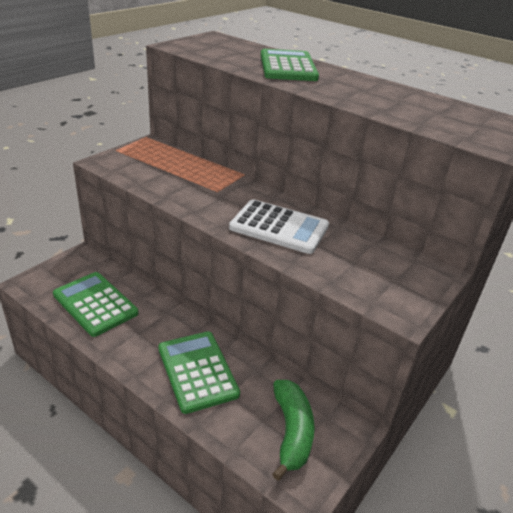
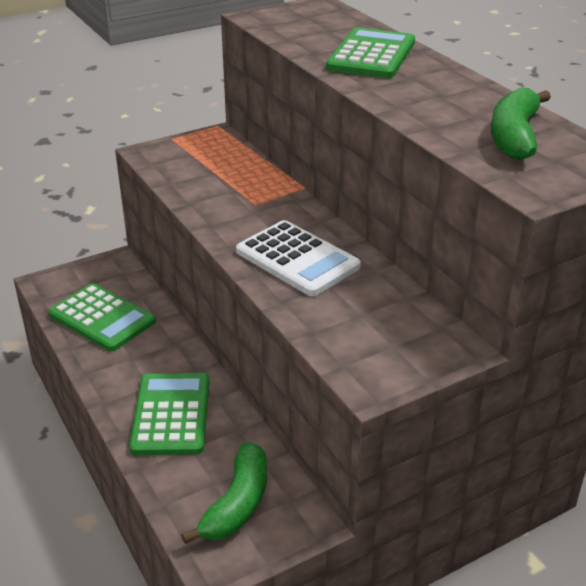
camera: 25 degrees right, 0 degrees up
green calculator [53,272,138,337] -> green calculator turned 150 degrees clockwise [49,283,156,352]
none -> green banana [491,87,551,160]

